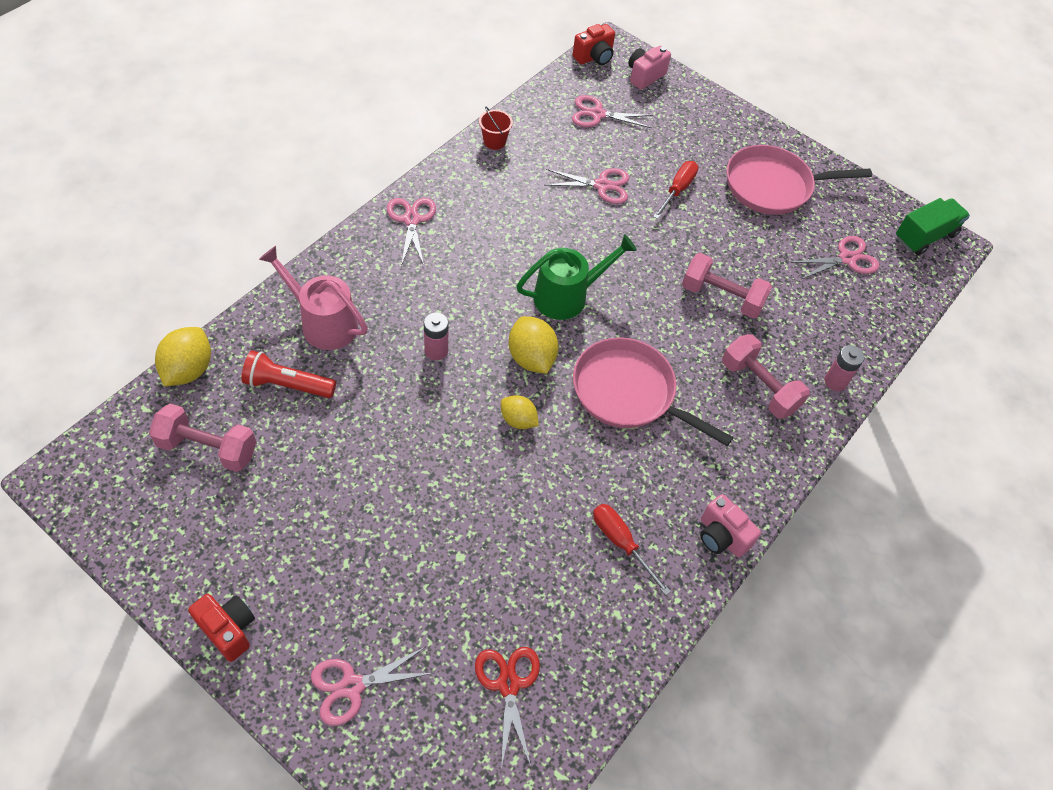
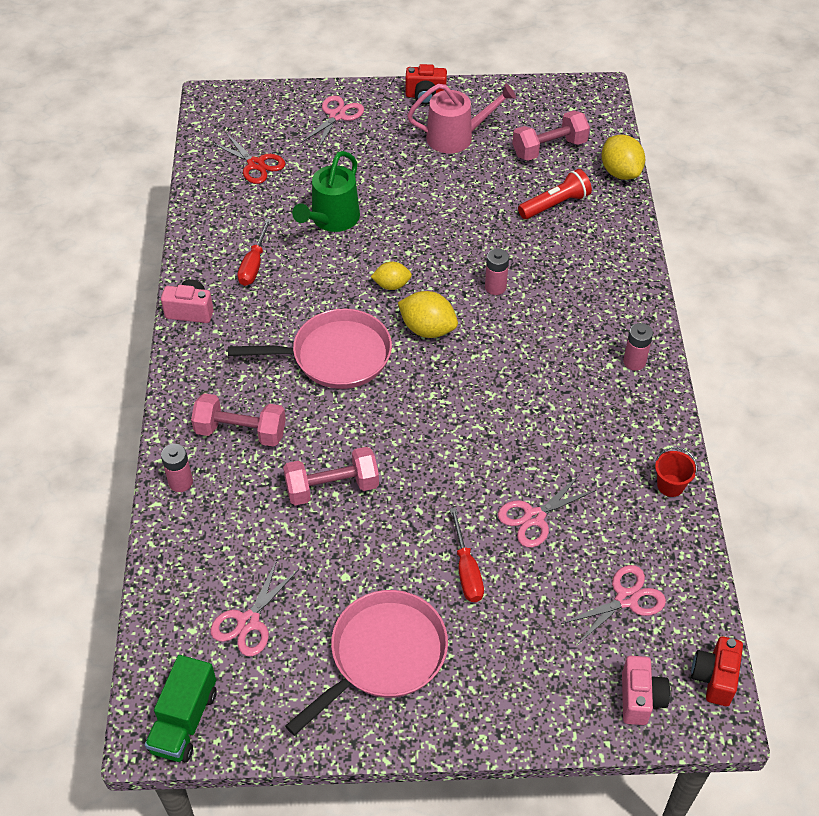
camera: 145 degrees right, 5 degrees down
pink watering can [259,246,368,350] -> pink watering can moved to [407,84,516,153]
pink scissors [387,198,436,266] -> pink battery [623,323,653,371]
green watering can [517,234,637,320] -> green watering can moved to [292,151,360,232]
red screwdriver [593,504,671,596] -> red screwdriver turned 90 degrees clockwise [237,219,272,286]

